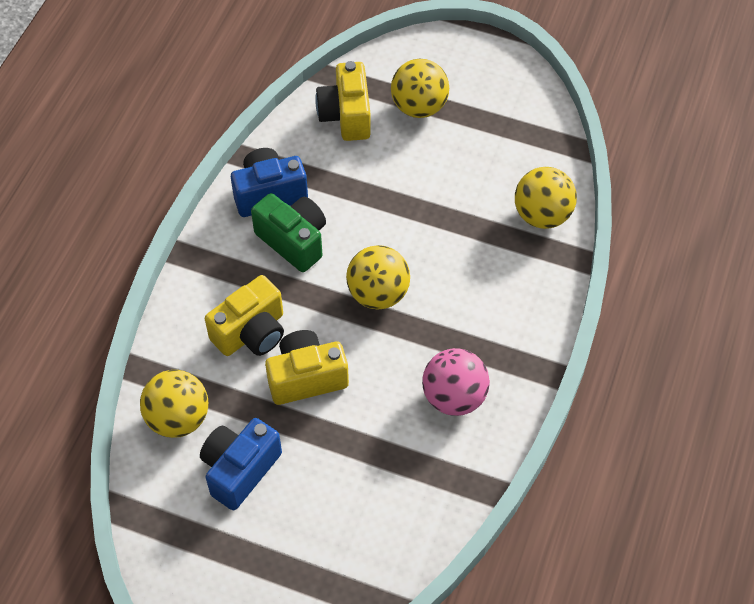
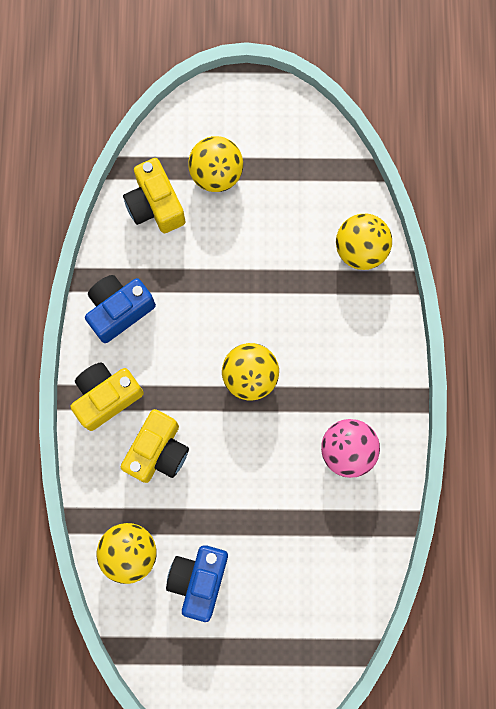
camera: 20 degrees left, 20 degrees up
green camera [251,193,326,272] -> none
yellow camera [265,330,349,405] -> yellow camera moved to [71,362,144,431]

